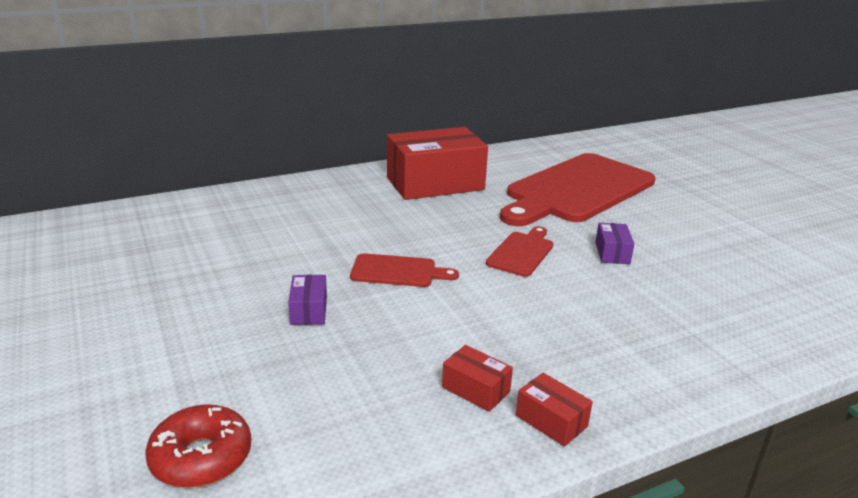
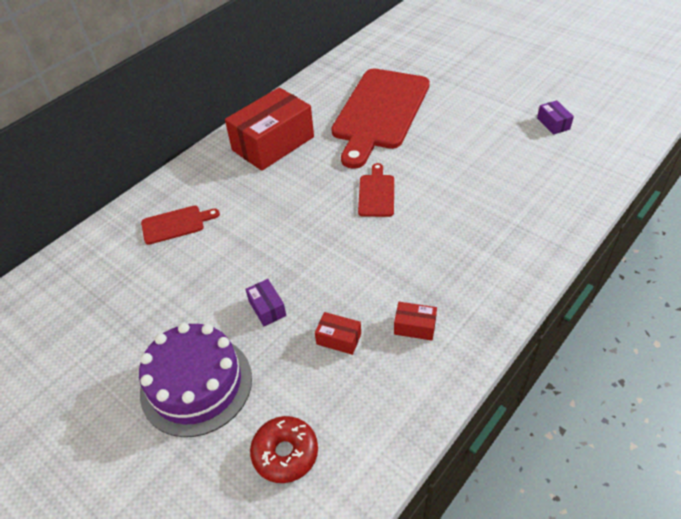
camera: 20 degrees left, 20 degrees up
red cutting board [350,253,459,287] -> red cutting board moved to [141,206,220,245]
red box [516,373,593,447] -> red box moved to [315,312,361,355]
purple box [595,223,634,264] -> purple box moved to [537,100,574,135]
none -> purple cake [139,323,252,437]

